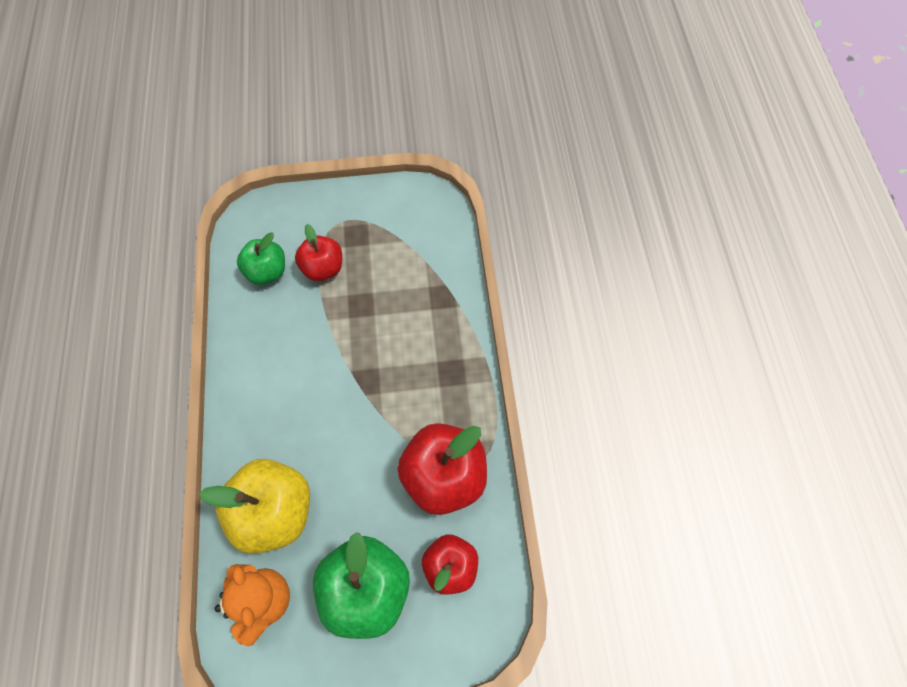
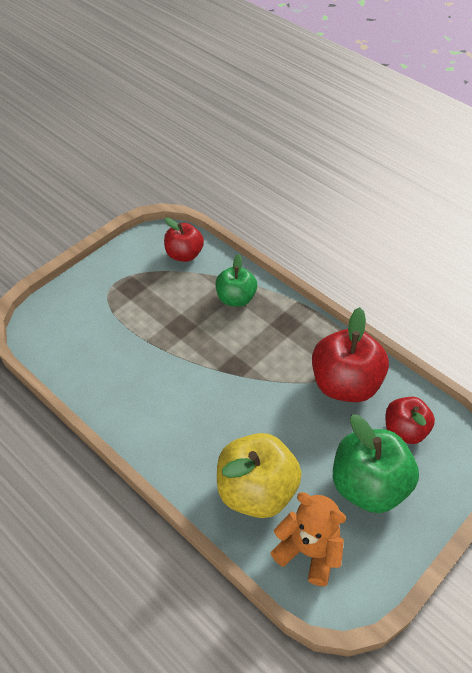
camera: 40 degrees left, 15 degrees down
green apple [237,232,285,285] -> green apple moved to [216,254,257,307]
red apple [295,224,342,281] -> red apple moved to [164,217,204,262]

